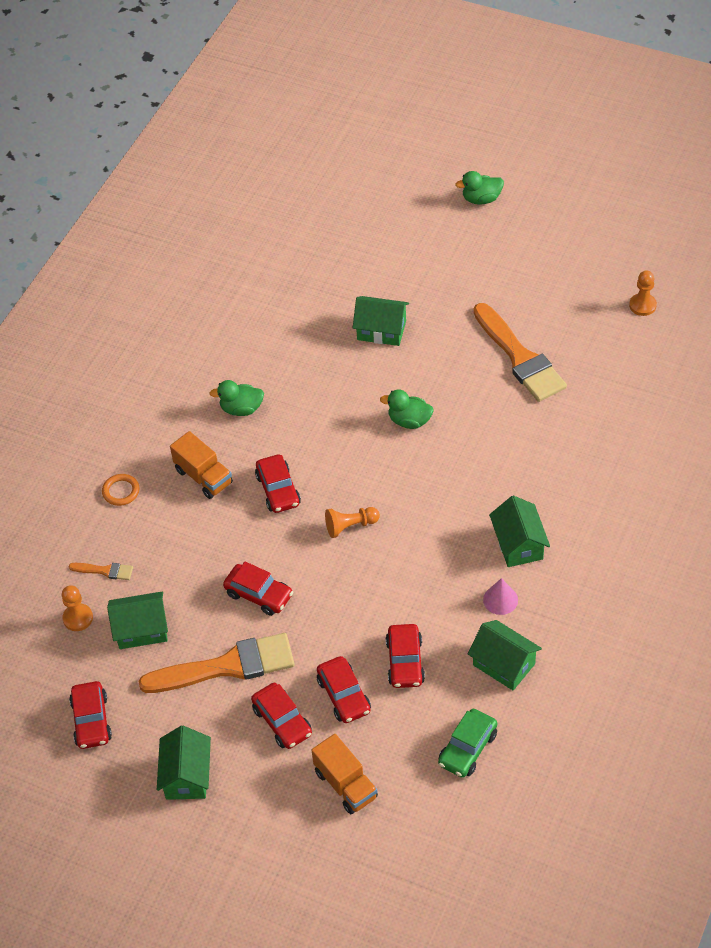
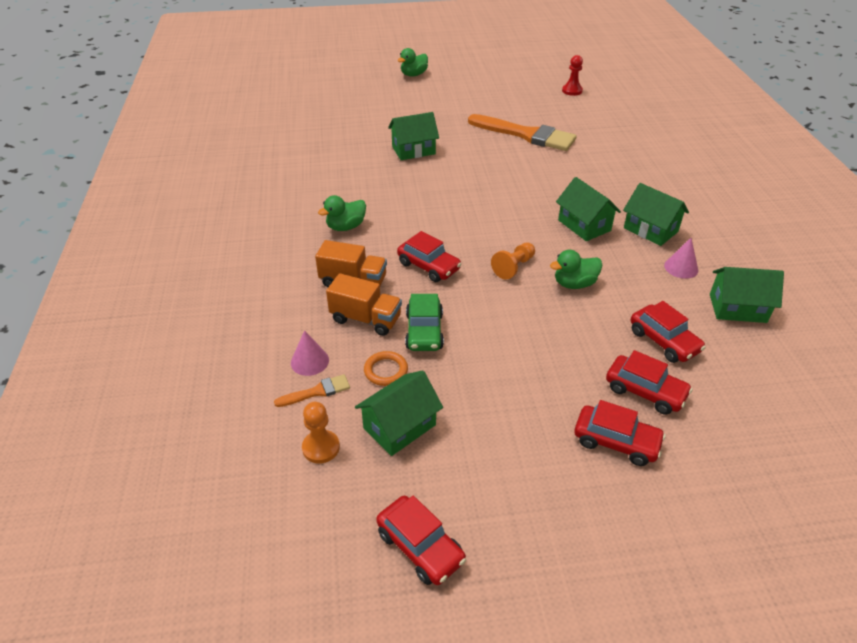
camera: 35 degrees left, 10 degrees down
orange ring [102,474,140,506] -> orange ring moved to [364,351,408,386]
orange brush [138,633,294,693] -> none
green house [157,726,211,800] -> green house moved to [556,177,621,241]
red car [223,561,293,616] -> none
orange truck [312,734,378,814] -> orange truck moved to [326,273,402,336]
green duck [380,389,434,429] -> green duck moved to [550,249,603,289]
green car [438,709,497,778] -> green car moved to [405,294,444,351]
orange pawn [629,270,657,316] -> red pawn [562,55,583,96]
none -> pink cone [291,330,329,376]

